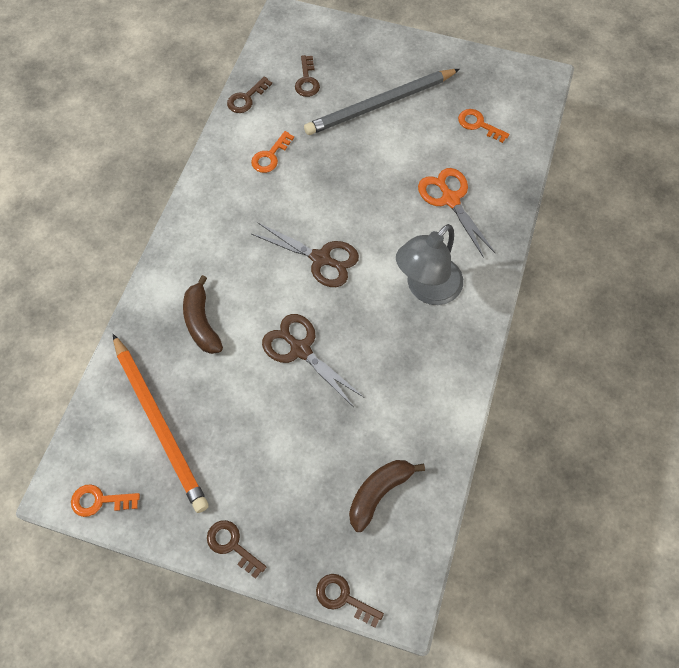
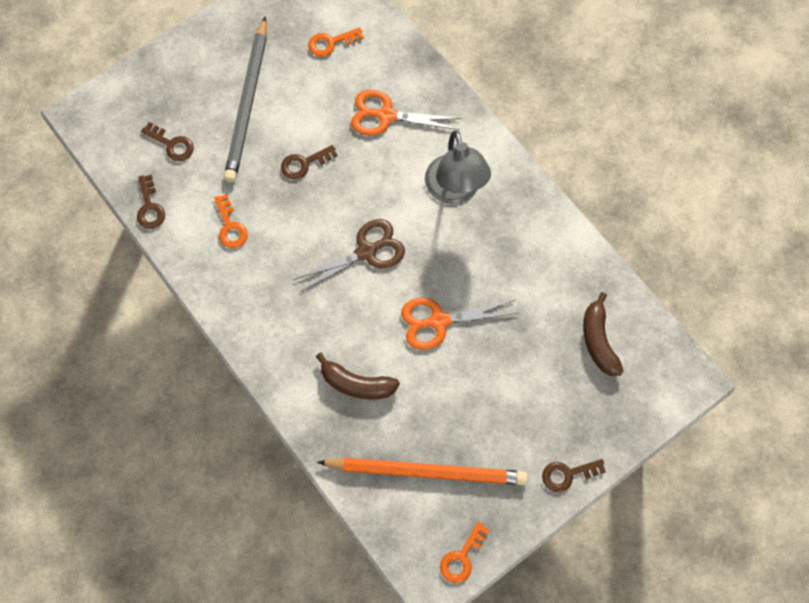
camera: 55 degrees left, 5 degrees up
brown scissors [262,314,365,407] -> orange scissors [401,298,517,350]
brown key [316,574,384,628] -> brown key moved to [281,145,338,179]

